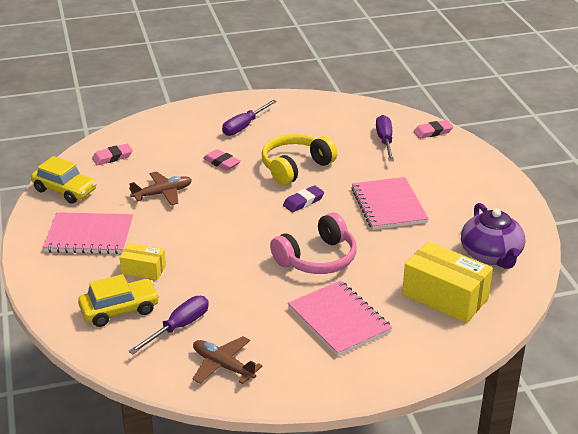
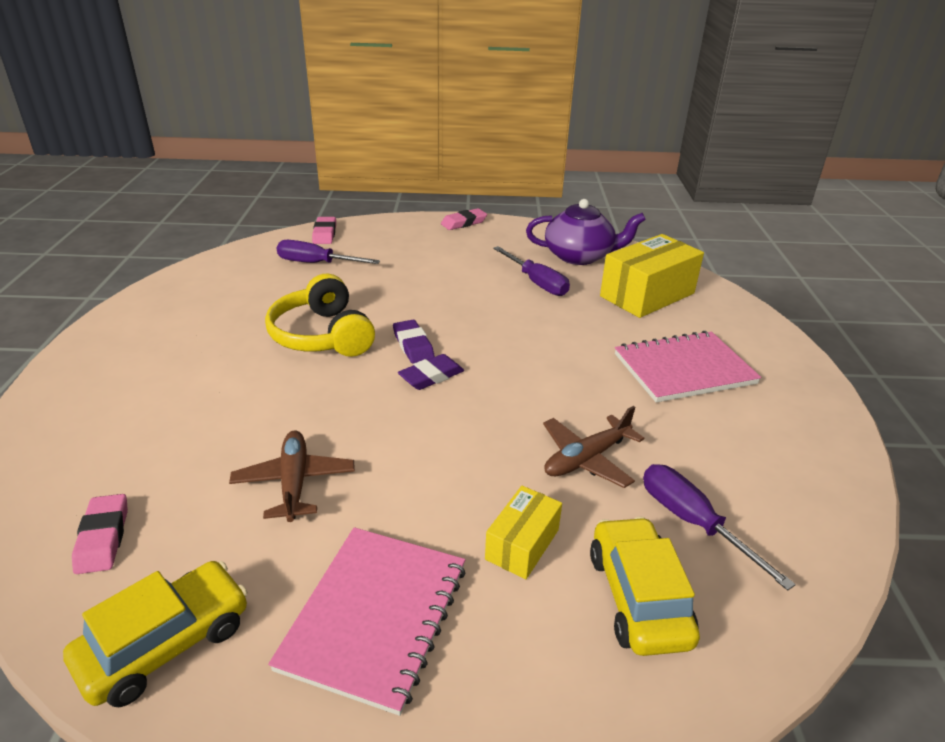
camera: 75 degrees left, 0 degrees up
brown plane [192,336,262,384] -> brown plane moved to [543,406,644,488]
pink eraser [203,149,241,171] -> pink eraser moved to [441,208,487,230]
purple screwdriver [222,100,277,136] -> purple screwdriver moved to [493,246,570,296]
pink headphones [270,212,357,274] -> none
pink notebook [351,177,429,230] -> none
none -> purple eraser [398,354,464,390]

